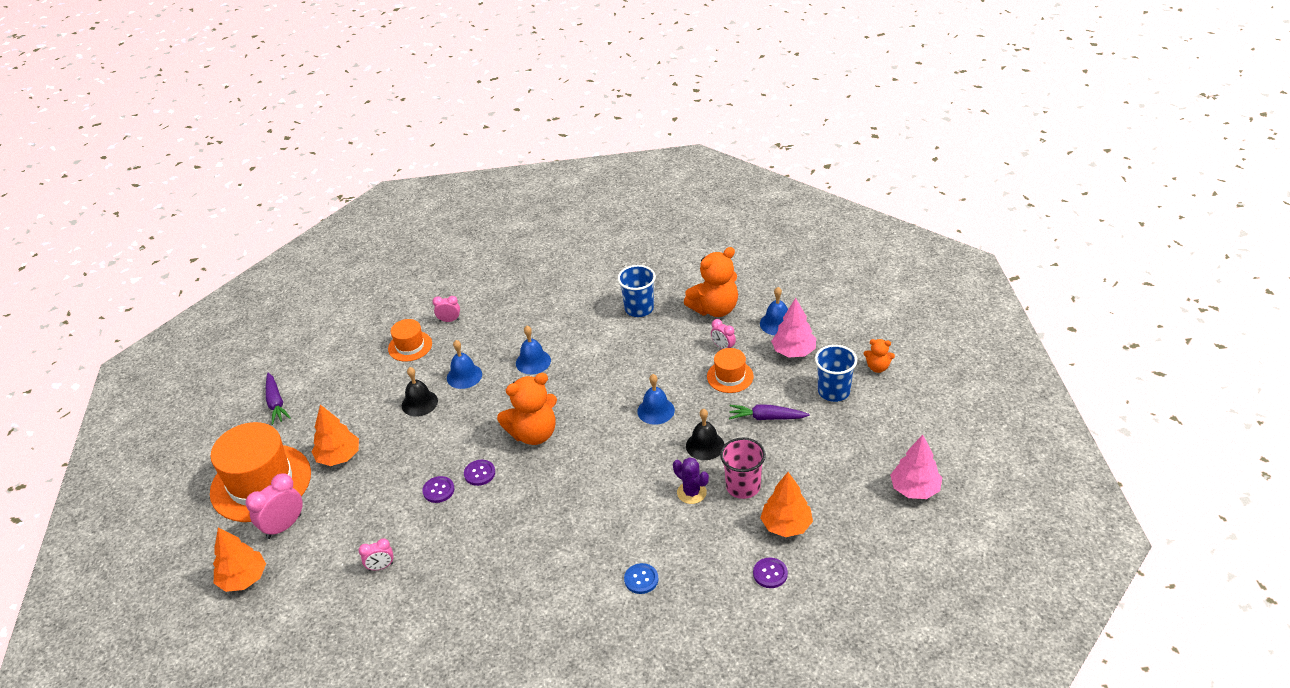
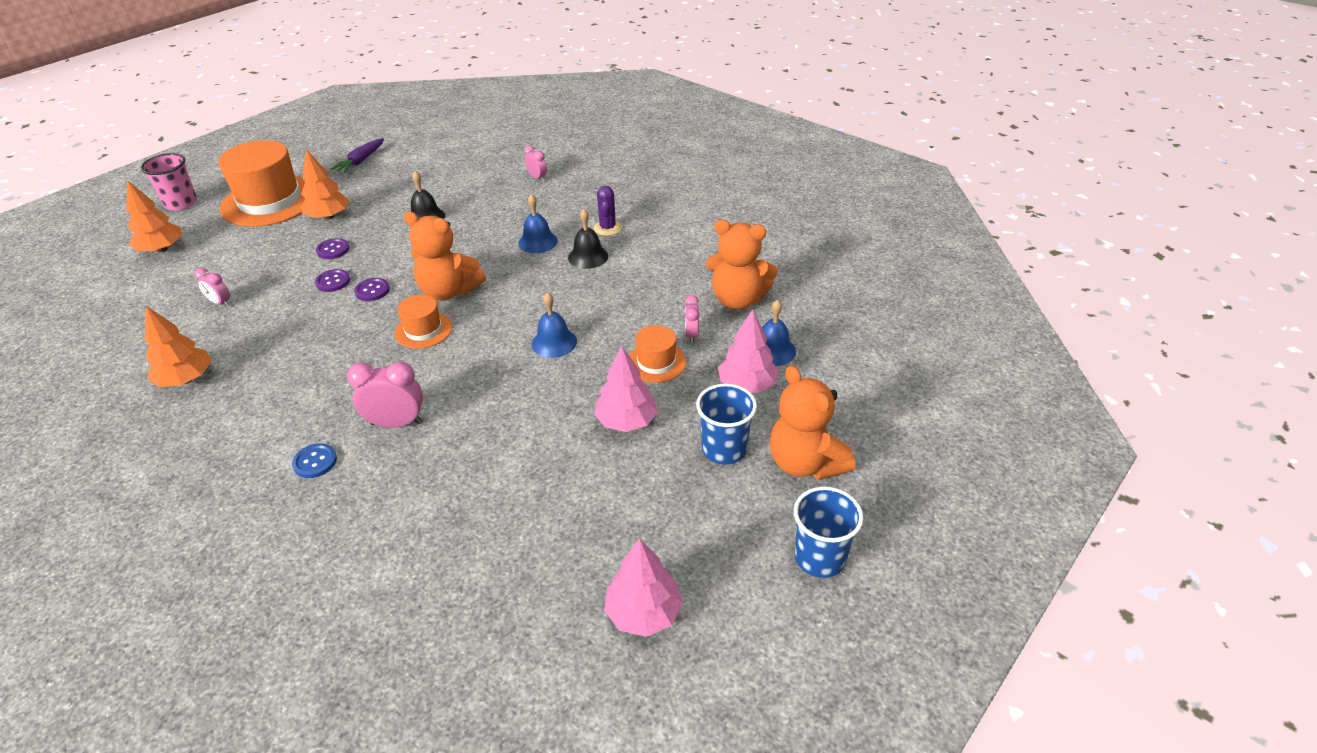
camera: 45 degrees right, 0 degrees up
pink clock [245,473,303,539] -> pink clock moved to [347,362,423,428]
orange hat [388,319,432,362] -> orange hat moved to [395,295,452,349]
blue bell [447,340,482,389] -> none
blue cup [617,265,656,317] -> blue cup moved to [794,487,863,578]
purple cactus [673,457,709,504] -> purple cactus moved to [594,186,622,236]
black bell [686,409,724,460] -> black bell moved to [568,209,608,269]
pink cup [720,438,766,499] -> pink cup moved to [141,153,197,210]
purple carrot [729,404,810,420] -> pink tree [594,346,658,432]
purple button [753,558,788,588] -> purple button moved to [316,238,349,259]
orange tree [760,472,813,537] -> orange tree moved to [145,306,211,387]
orange teddy bear [864,339,895,373] -> orange teddy bear [770,365,855,480], size x1.98

